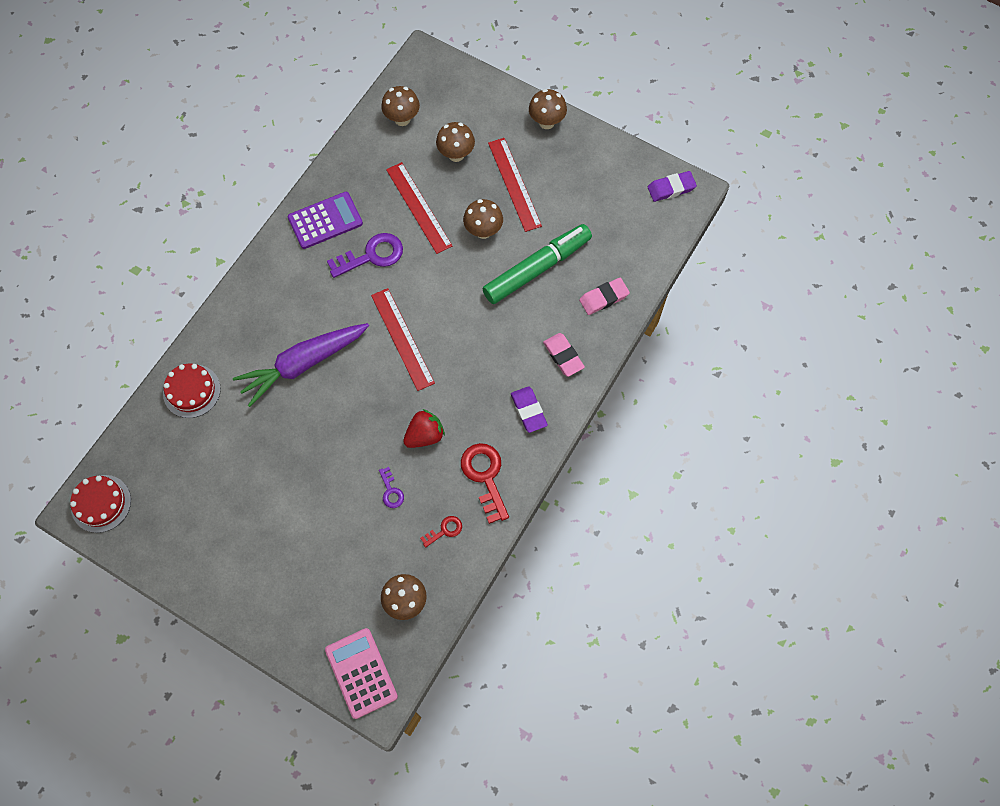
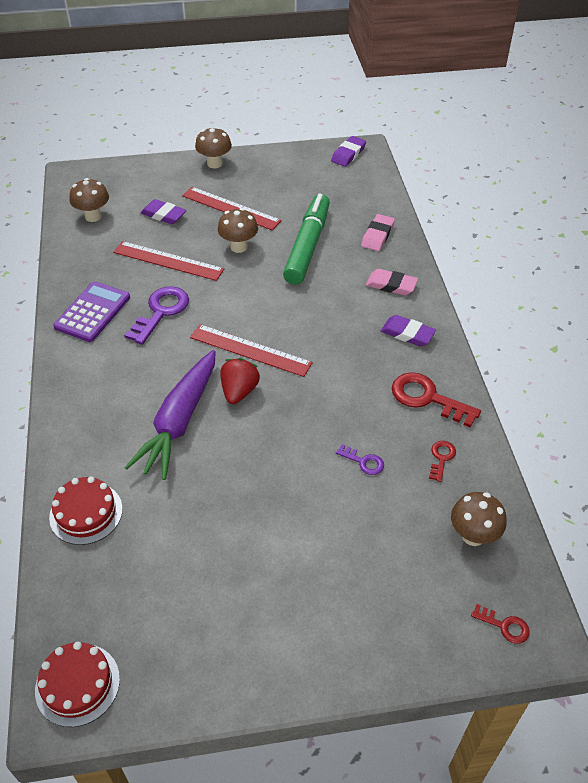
camera: 40 degrees left, 20 degrees down
pink calculator [325,628,398,719] -> red key [471,604,530,644]
red strawberry [403,409,445,448] -> red strawberry moved to [220,358,260,404]
brown mushroom [436,122,475,162] -> purple eraser [141,199,186,224]

